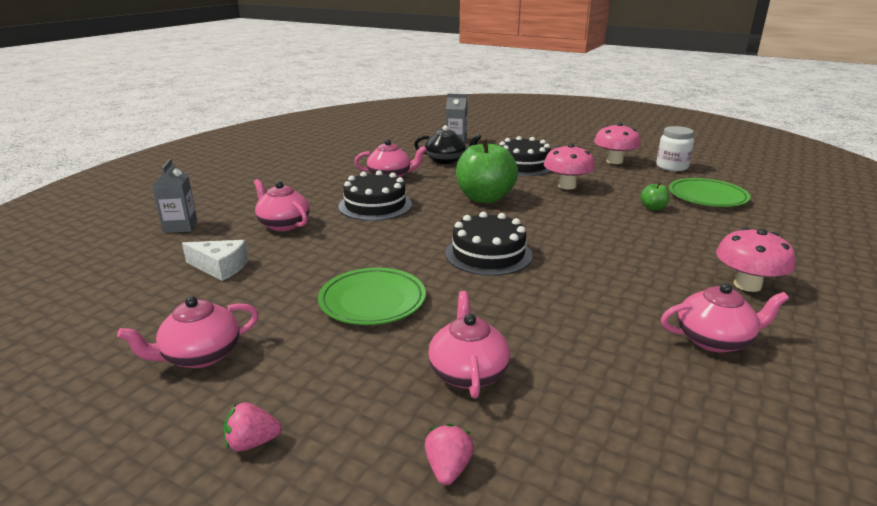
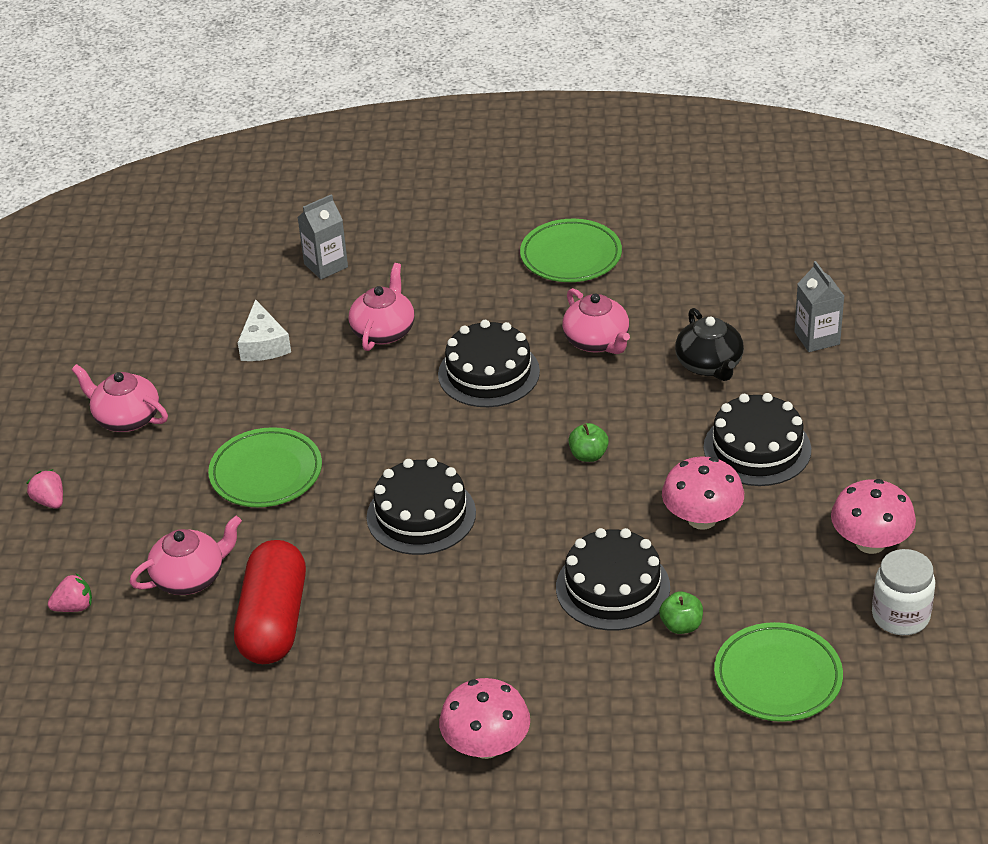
camera: 65 degrees right, 15 degrees up
green apple [456,137,518,203] -> green apple [568,423,609,462], size x0.43
pink teapot [661,283,789,353] -> none
none -> red capsule [234,540,306,664]
none -> green plate [520,219,622,282]
none -> black cake [556,528,670,630]

